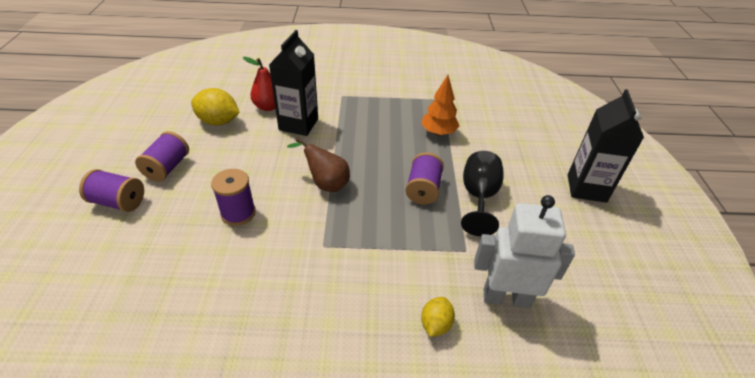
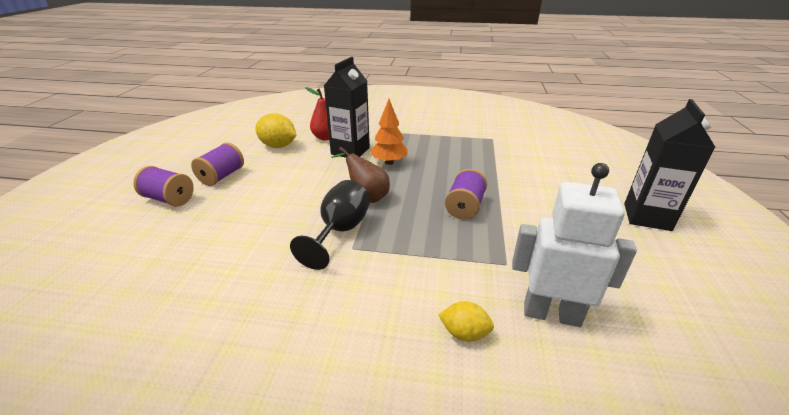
camera: 10 degrees right, 10 degrees down
purple spool [211,169,256,226] -> none
orange tree [421,75,459,136] -> orange tree moved to [370,99,408,165]
yellow lemon [421,297,455,337] -> yellow lemon turned 75 degrees clockwise [438,301,494,342]
black goblet [461,151,504,236] -> black goblet moved to [290,180,370,270]

